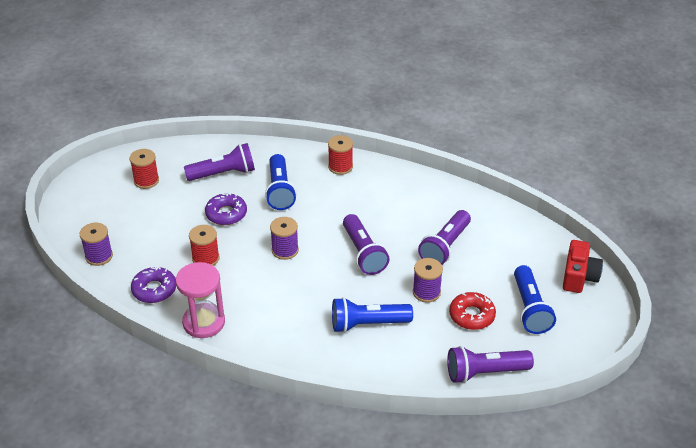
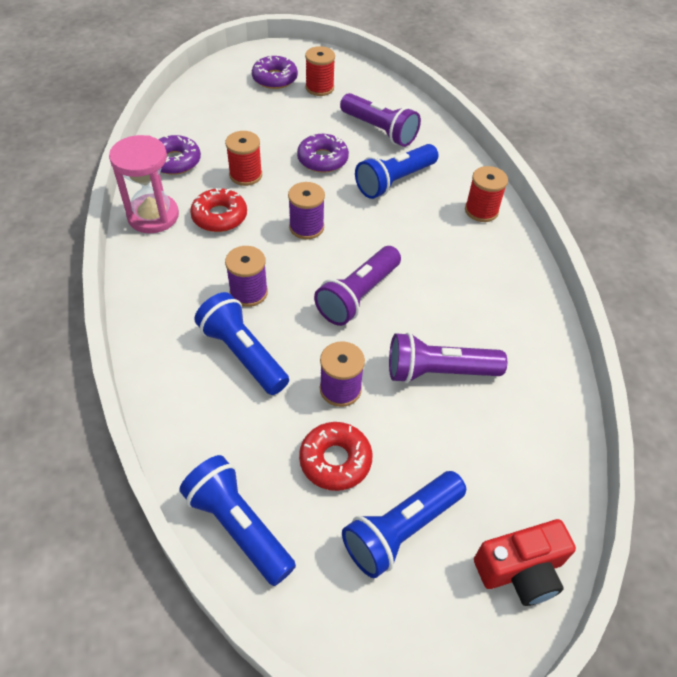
camera: 55 degrees right, 10 degrees up
purple spool [80,223,113,266] -> purple spool moved to [225,246,268,307]
purple flashlight [447,346,534,383] -> blue flashlight [179,455,296,586]
none -> red donut [190,188,247,232]
none -> purple donut [252,56,298,89]

